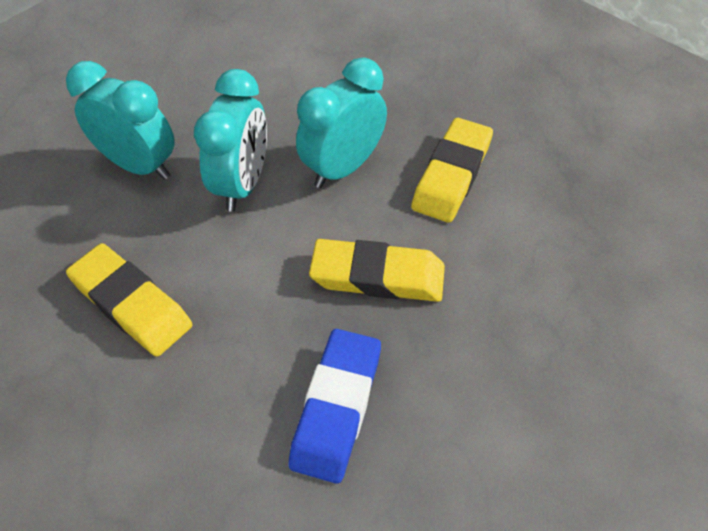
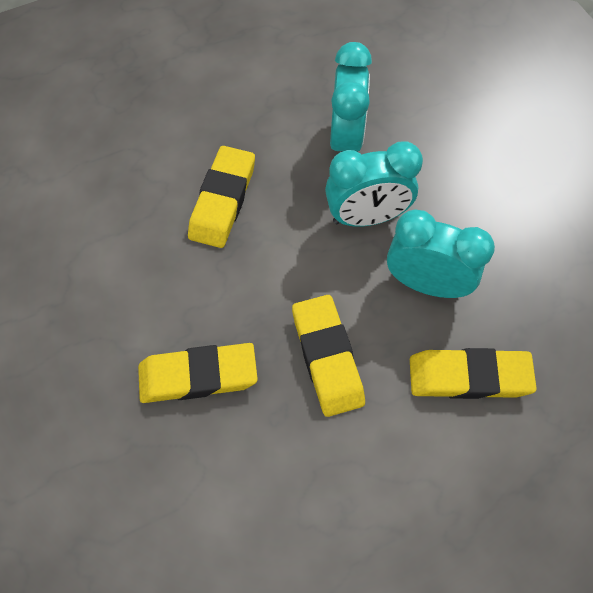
camera: 65 degrees right, 10 degrees up
blue eraser [289,329,381,484] -> yellow eraser [138,343,258,403]

